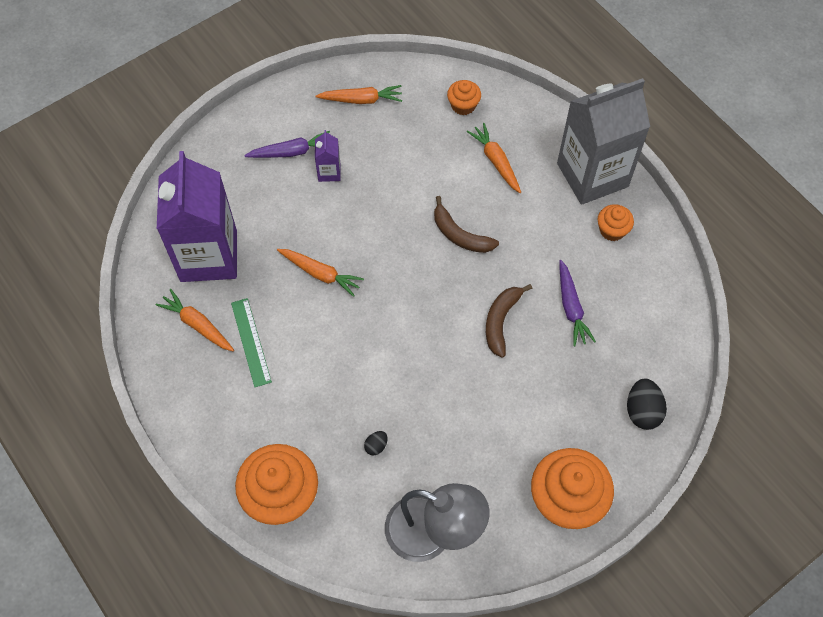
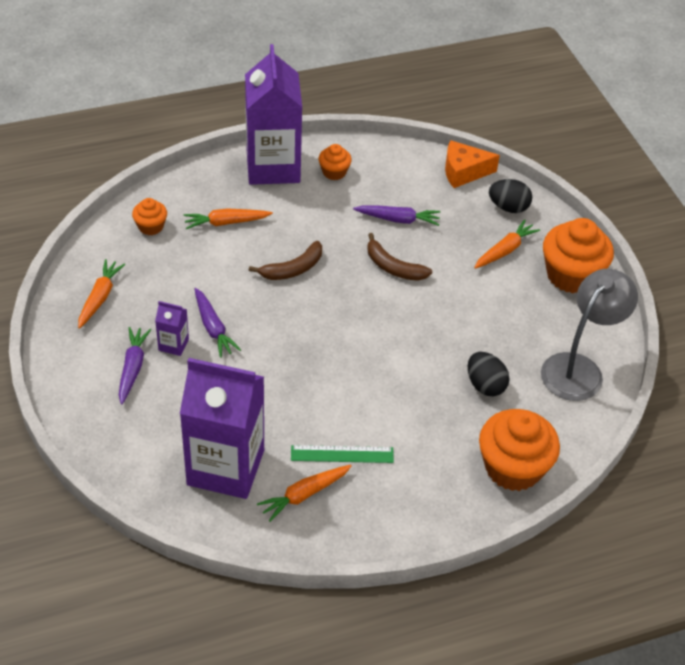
camera: 75 degrees left, 15 degrees down
orange carrot [277,249,364,297] -> orange carrot moved to [474,220,540,269]
black egg [364,431,388,455] -> black egg [468,352,509,396], size x1.92
grey carton [557,78,650,205] -> purple carton [245,44,302,185]
none -> purple carrot [195,288,241,358]
none -> orange cheese [445,140,500,188]

